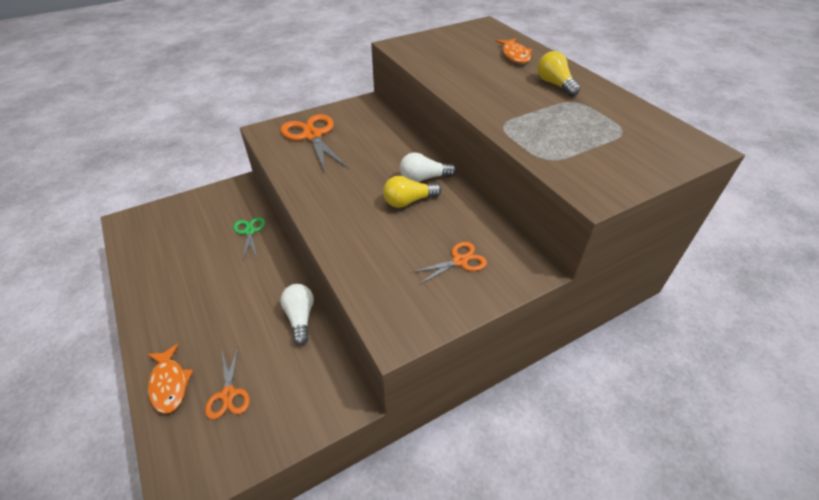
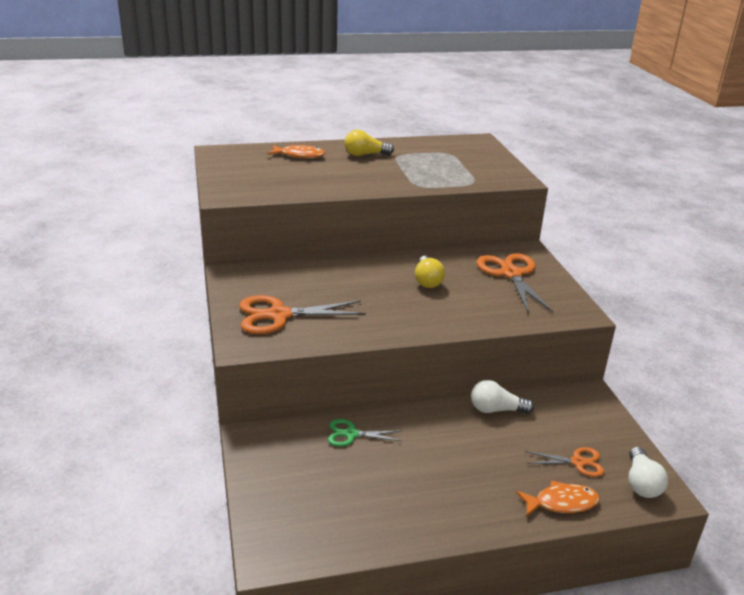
camera: 75 degrees left, 15 degrees down
white light bulb [400,153,456,182] -> white light bulb moved to [629,447,668,498]
orange scissors [411,242,487,285] -> orange scissors [477,253,553,314], size x1.80

